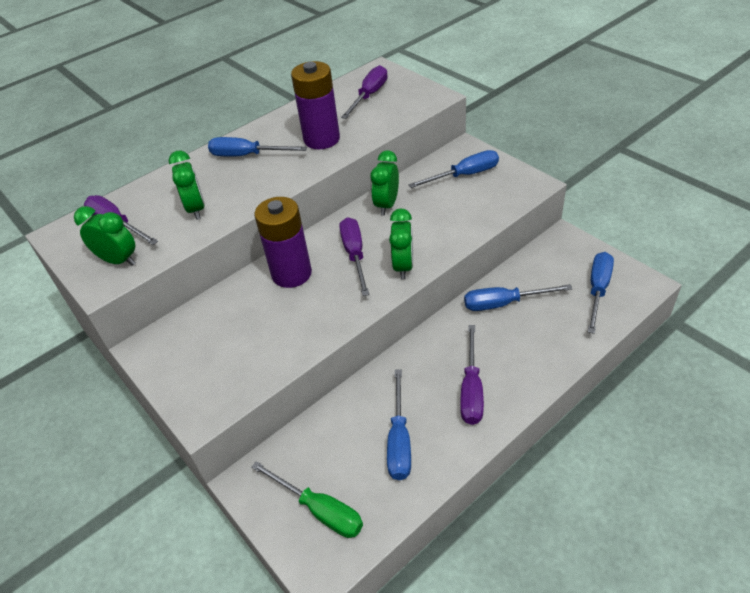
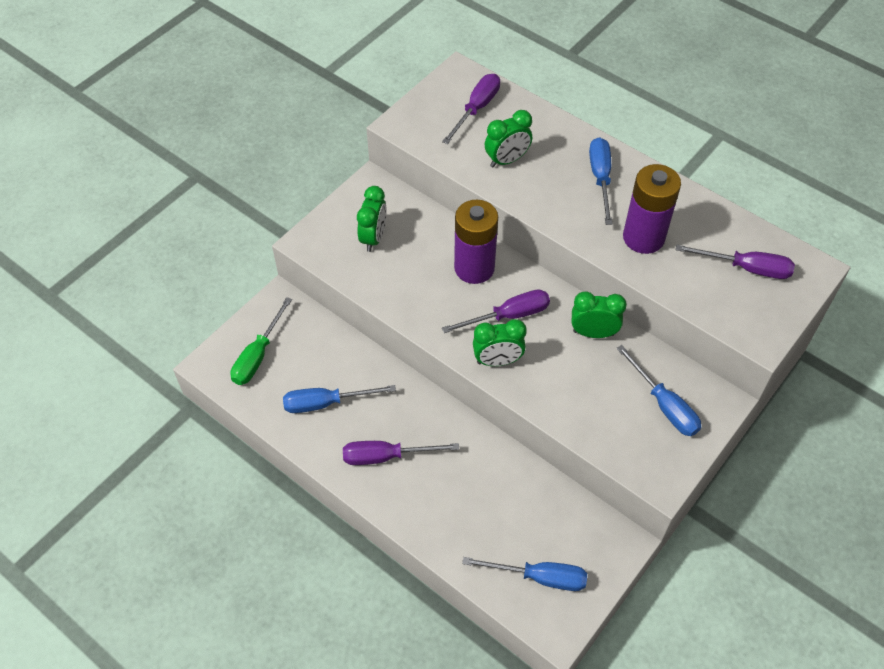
camera: 75 degrees right, 10 degrees up
green clock [74,206,136,266] -> green clock moved to [357,186,387,252]
blue screwdriver [464,284,573,311] -> none

